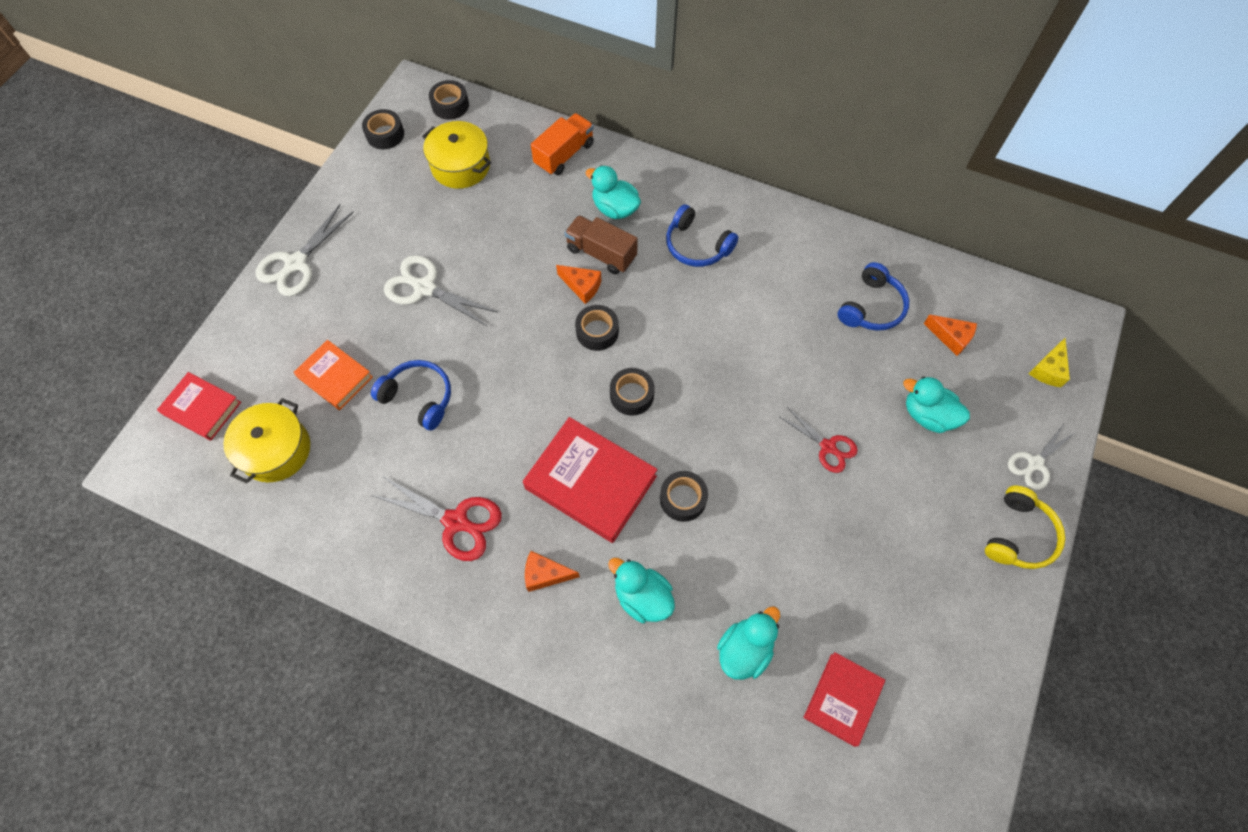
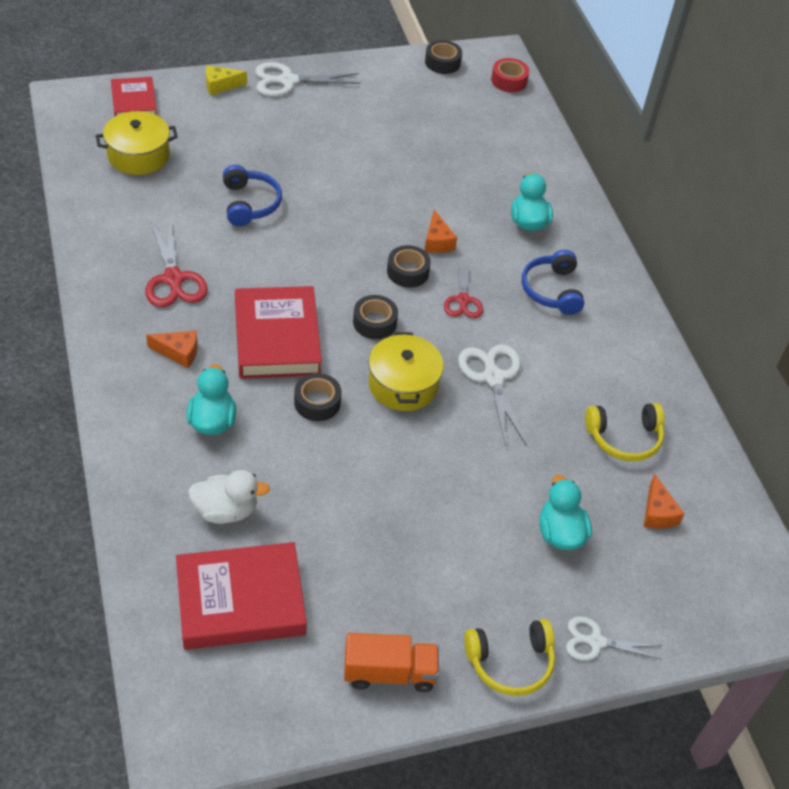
camera: 45 degrees right, 15 degrees down
orange book [294,340,373,410] -> none
white scissors [384,255,497,327] -> white scissors moved to [458,344,527,446]
yellow pot [422,121,491,189] -> yellow pot moved to [368,332,444,411]
black tape [429,80,469,120] -> red tape [491,58,529,92]
orange cheese [525,551,580,592] -> orange cheese turned 135 degrees clockwise [146,331,198,368]
orange truck [531,113,594,175] -> orange truck moved to [344,633,439,692]
brown truck [565,215,638,274] -> none
turquoise duck [717,606,780,680] -> white duck [188,470,270,524]
red scissors [778,407,858,473] -> red scissors moved to [444,263,483,318]
red book [803,652,885,747] -> red book [176,542,307,650], size x1.66
blue headphones [838,262,909,331] -> yellow headphones [585,403,664,461]
yellow cheese [1028,338,1070,387] -> yellow cheese moved to [206,65,247,95]

